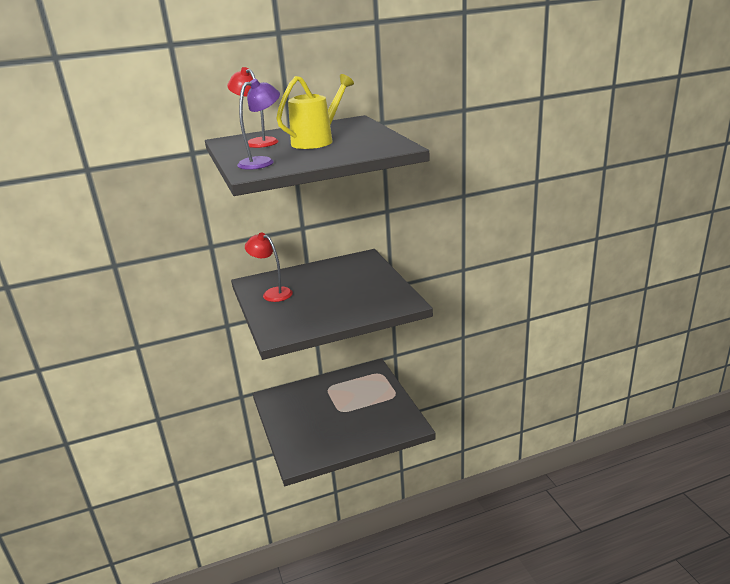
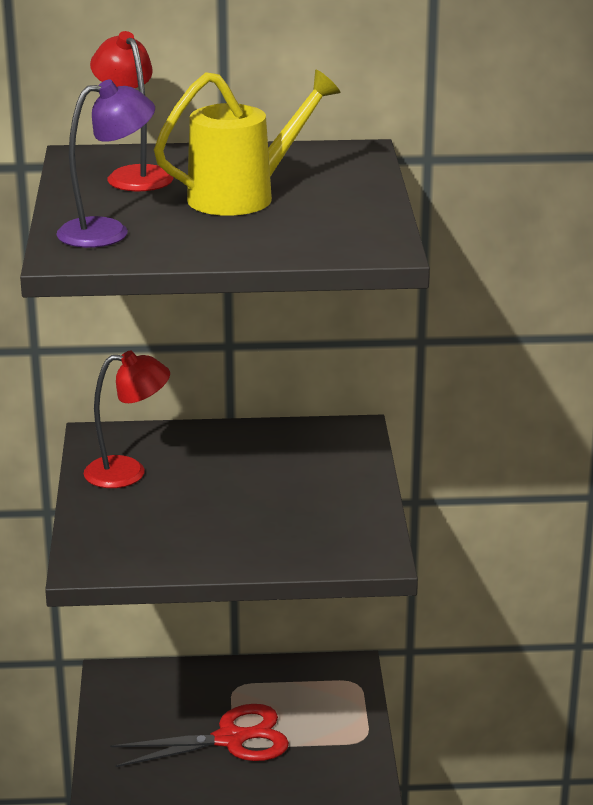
camera: 15 degrees right, 0 degrees up
red lamp [245,232,293,302] -> red lamp turned 120 degrees clockwise [84,351,170,488]
none -> red scissors [110,704,289,767]

